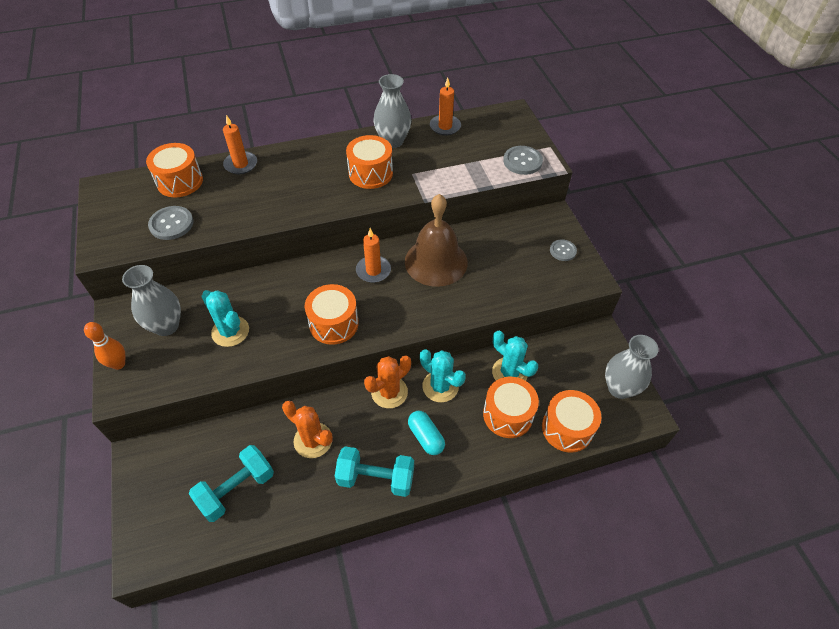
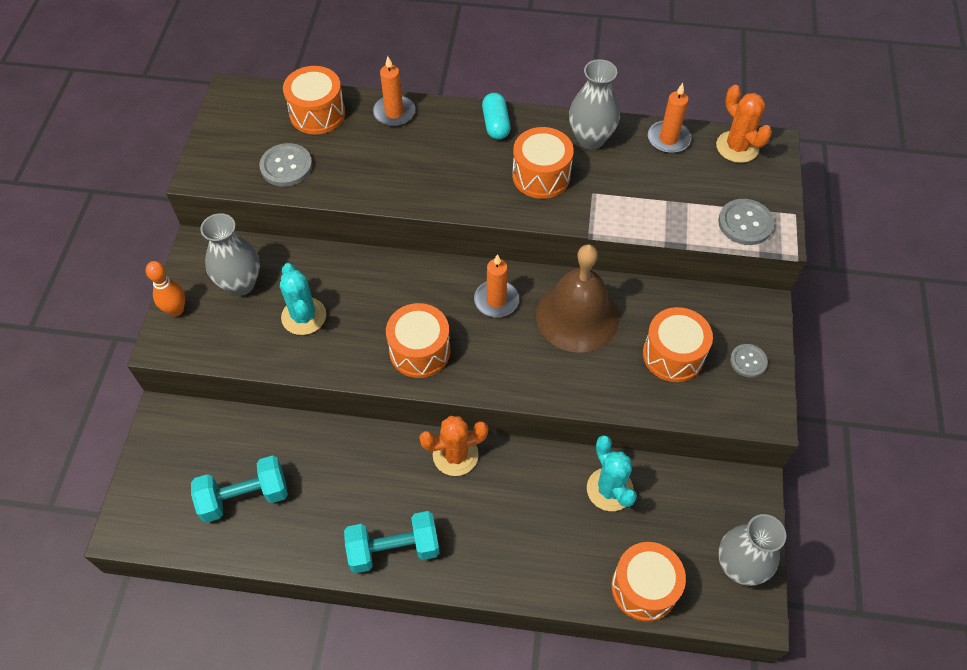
camera: 25 degrees right, 5 degrees up
orange cactus [282,401,333,458] -> orange cactus moved to [716,85,772,163]
turquoise dumbbell [335,446,414,497] -> turquoise dumbbell turned 45 degrees counterclockwise [344,511,440,573]
turquoise capsule [408,411,445,455] -> turquoise capsule moved to [482,93,511,140]
turquoise cactus [420,349,466,402] -> none
orange drum [483,377,539,438] -> orange drum moved to [643,307,713,382]

